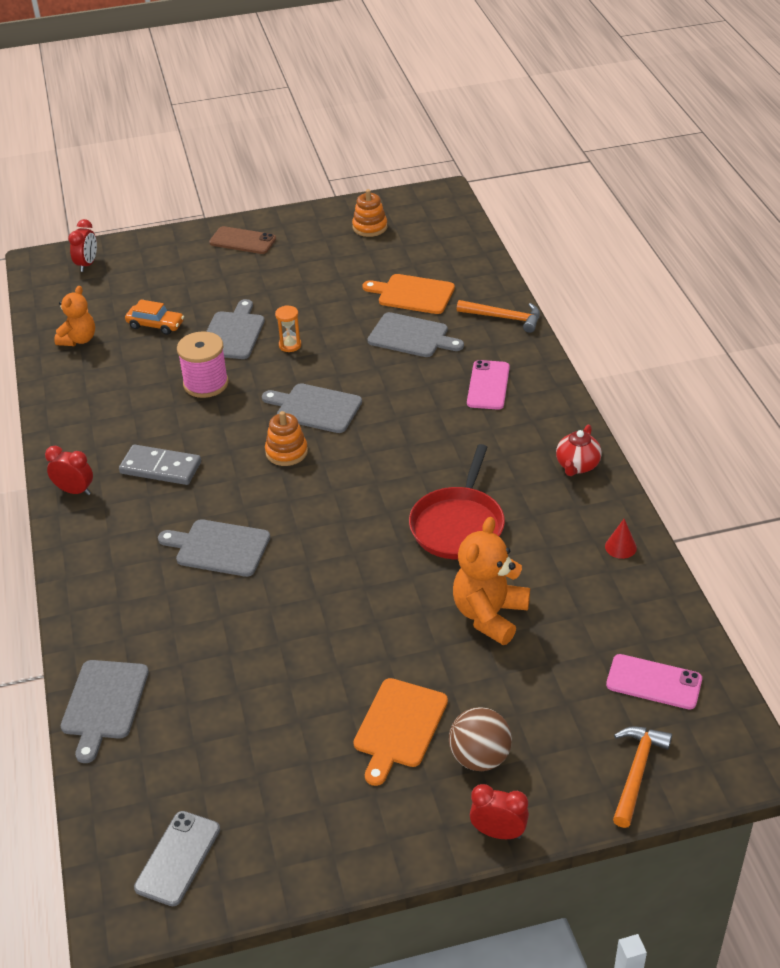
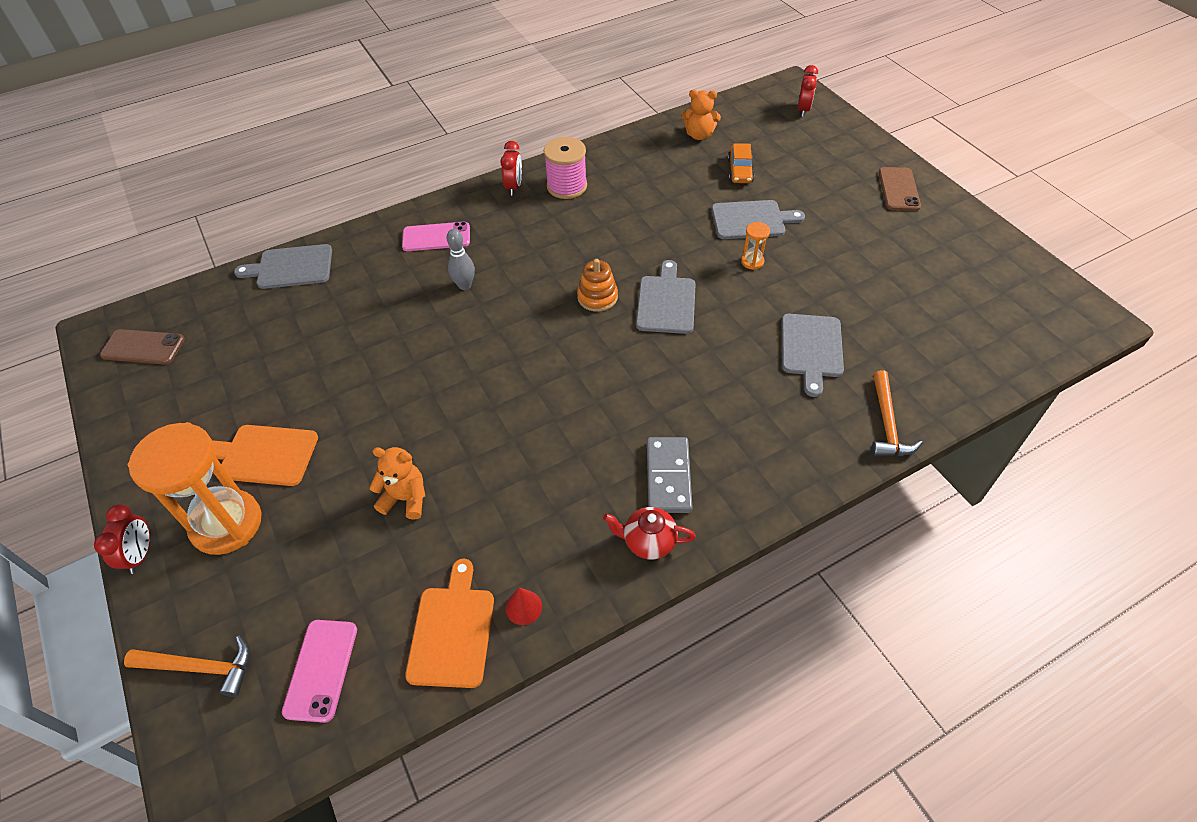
camera: 75 degrees right, 10 degrees up
red clock [68,219,97,272] -> red clock turned 75 degrees counterclockwise [798,65,818,117]
grey domino [119,444,201,485] -> grey domino moved to [647,437,692,513]
grey phone [134,811,220,906] -> brown phone [100,329,185,365]
grey cutting board [158,519,270,577] -> grey bowling pin [447,229,475,290]
pink spool [177,331,229,398] -> pink spool moved to [544,137,587,199]
orange stacking toy [352,189,387,237] -> none
orange cutting board [362,274,455,314] -> orange cutting board moved to [405,559,494,688]
red pan [409,444,505,559] -> none
brown ball [449,707,512,771] -> orange hourglass [128,422,262,555]
orange teddy bear [453,517,530,645] -> orange teddy bear [369,447,425,520], size x0.66
pink phone [467,360,510,410] -> pink phone moved to [402,221,470,251]

